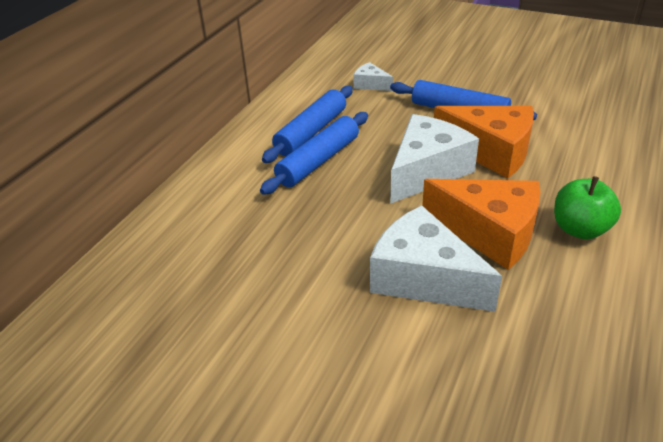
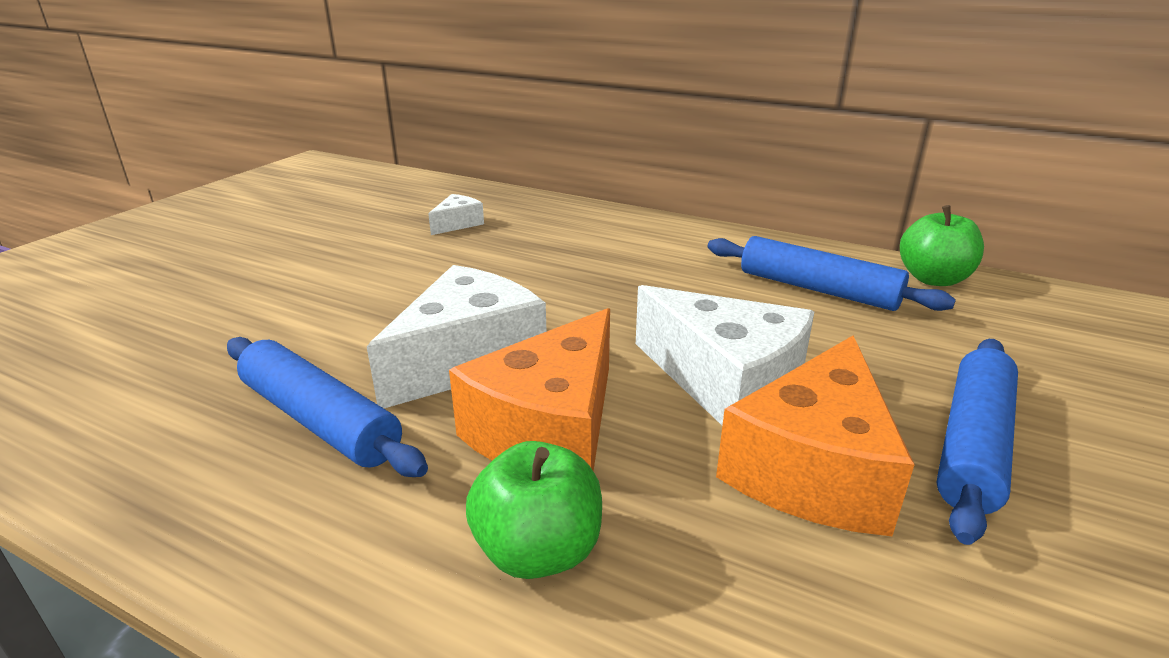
camera: 90 degrees right, 10 degrees down
blue rolling pin [260,112,368,195] -> blue rolling pin moved to [227,337,428,477]
white cheese [353,62,393,91] -> white cheese moved to [428,194,484,235]
none -> green apple [900,205,984,286]

